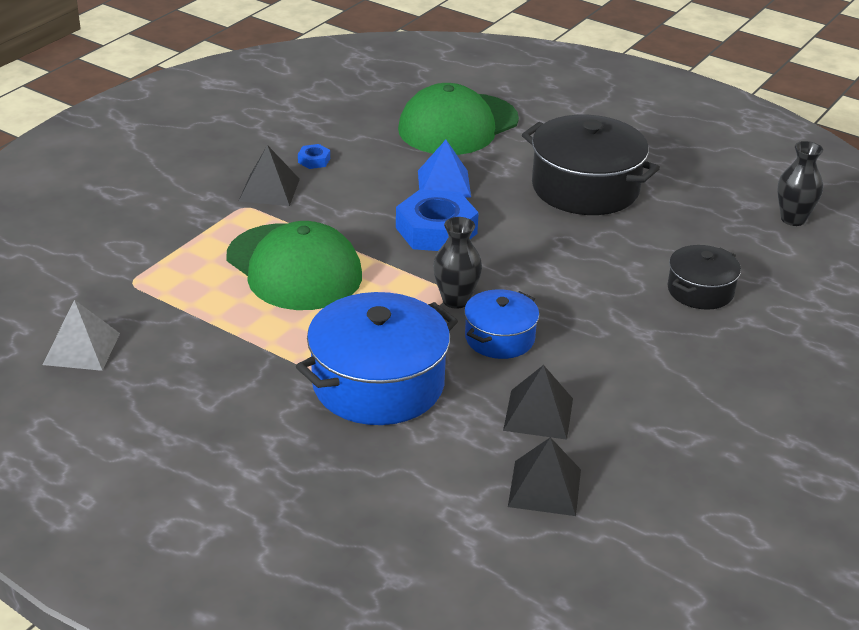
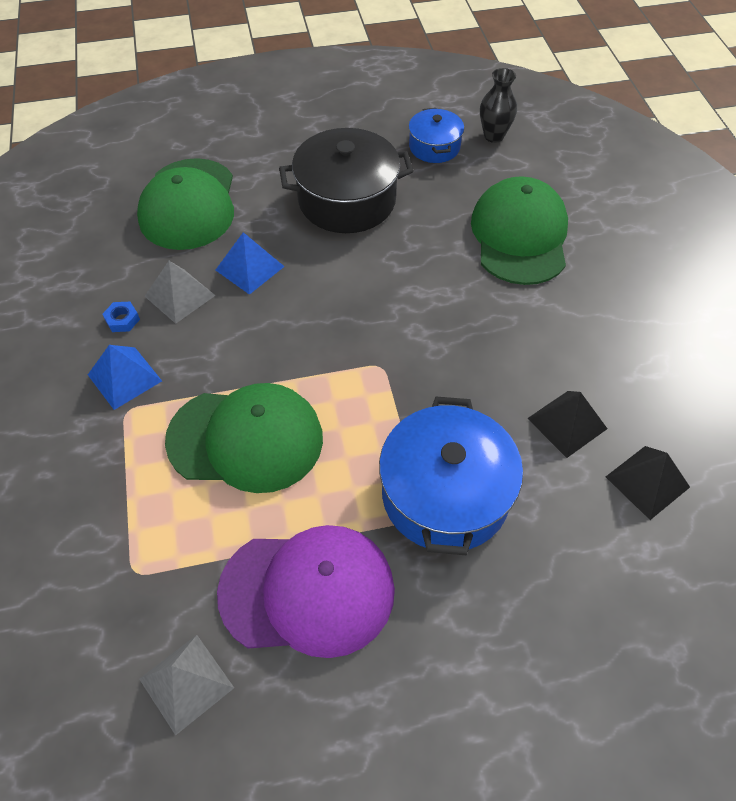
camera: 45 degrees left, 20 degrees up
black pyramid [239,145,300,206] -> blue pyramid [88,345,162,410]
blue nut [396,189,479,251] -> none
black vase [433,217,482,309] -> none
blue pot [464,289,539,359] -> blue pot moved to [409,108,464,163]
black pot [667,245,741,310] -> green cap [471,176,568,285]
none -> grey pyramid [145,261,216,324]
none -> purple cap [217,525,395,658]

